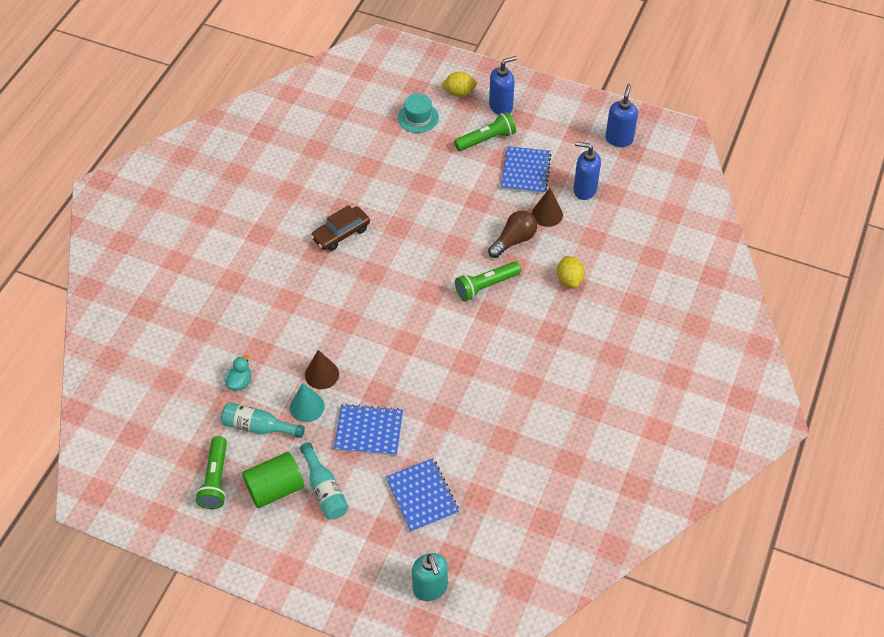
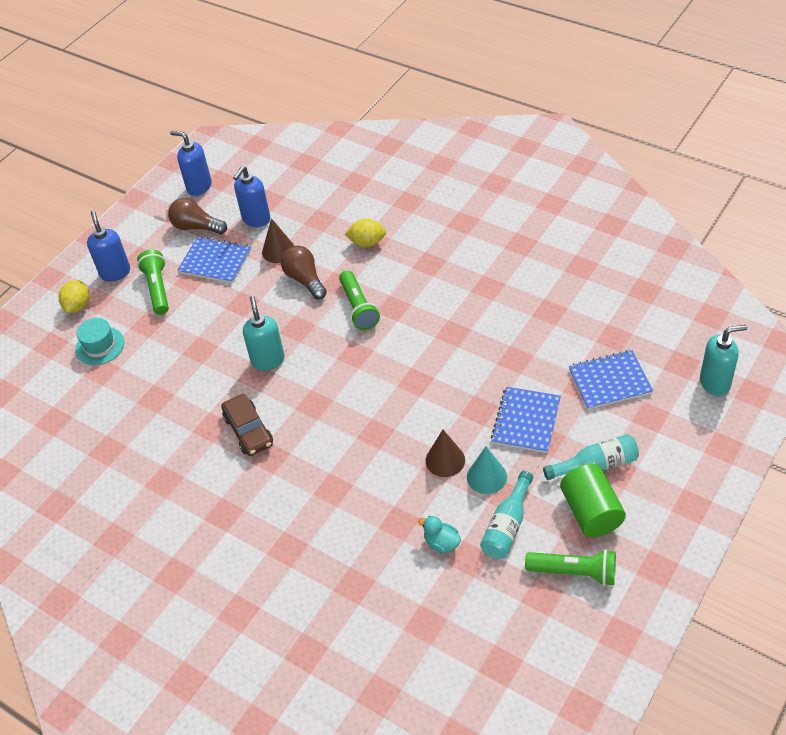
camera: 75 degrees left, 5 degrees down
none -> brown light bulb [168,198,227,234]
none -> turquoise soap dispenser [243,296,285,370]

